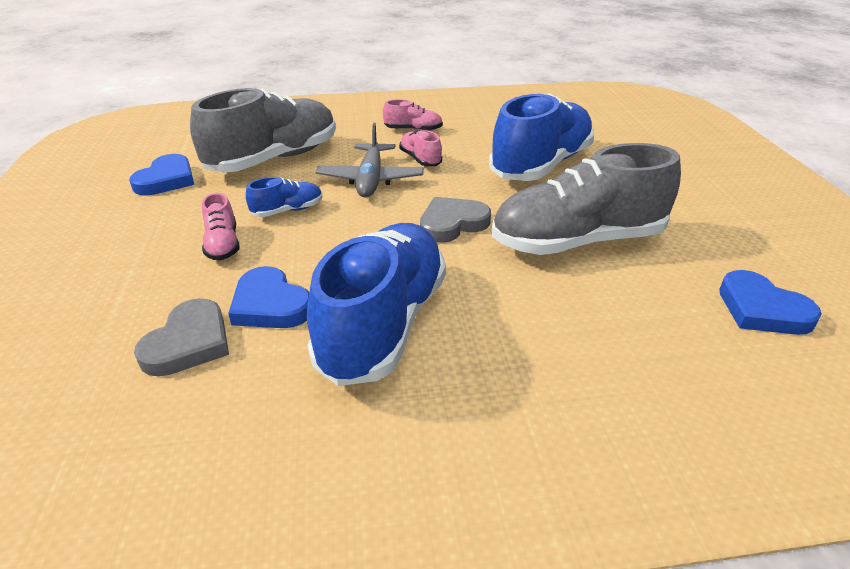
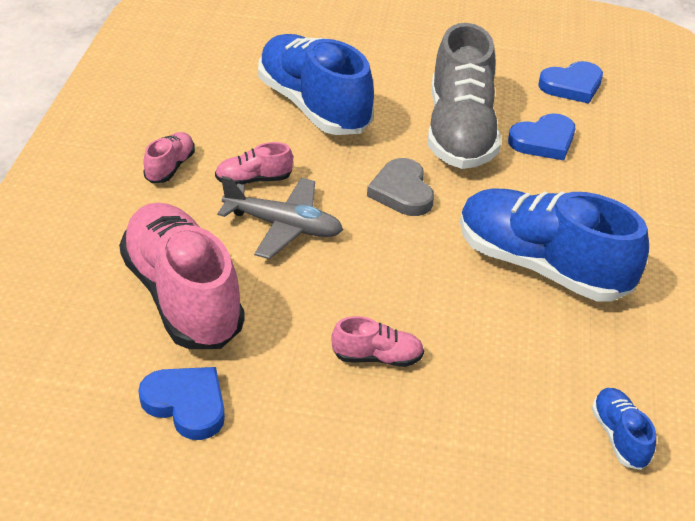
camera: 75 degrees left, 5 degrees up
grey heart [134,298,229,376] -> none
grey shoe [190,88,336,172] -> pink shoe [119,203,245,349]
blue heart [228,266,309,328] -> blue heart moved to [508,113,575,161]
blue shoe [246,177,322,217] -> blue shoe moved to [592,388,656,470]

